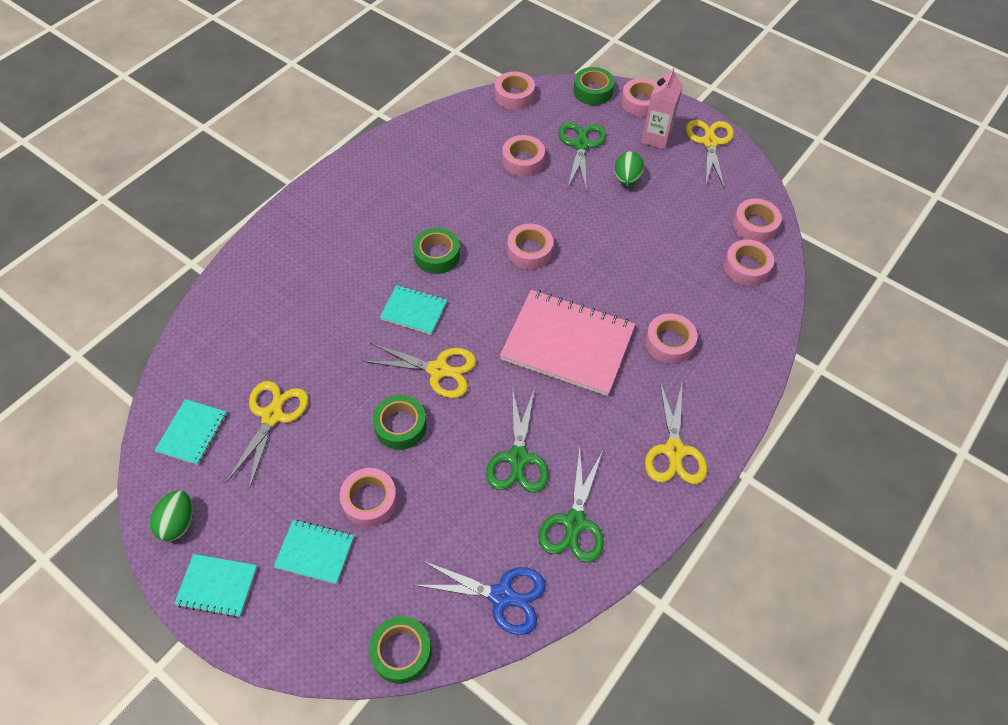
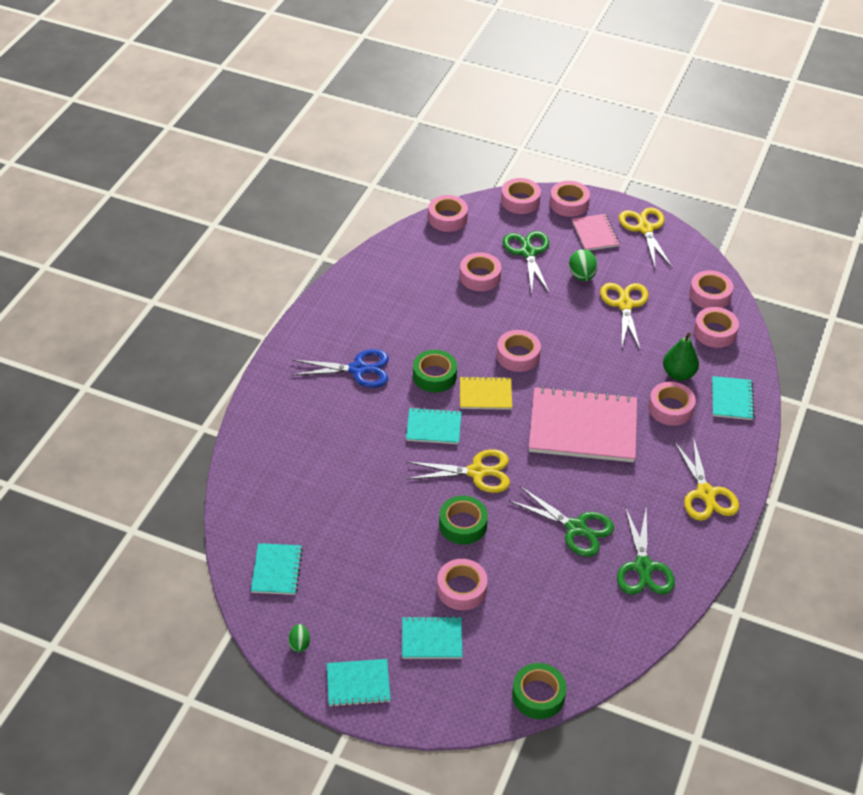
camera: 15 degrees left, 10 degrees down
green egg [149,490,193,542] -> green egg [288,624,310,652], size x0.62
yellow scissors [227,381,309,489] -> yellow scissors moved to [600,283,649,351]
blue scissors [415,560,546,635] -> blue scissors moved to [291,349,389,388]
green scissors [486,387,549,492] -> green scissors turned 45 degrees counterclockwise [509,486,614,557]
green tape [573,67,615,105] -> pink tape [501,178,541,214]
pink carton [642,67,683,149] -> pink notebook [572,214,620,251]
none -> yellow notebook [460,376,512,410]
none -> green pear [663,333,699,381]
none -> turquoise notebook [712,376,755,420]

